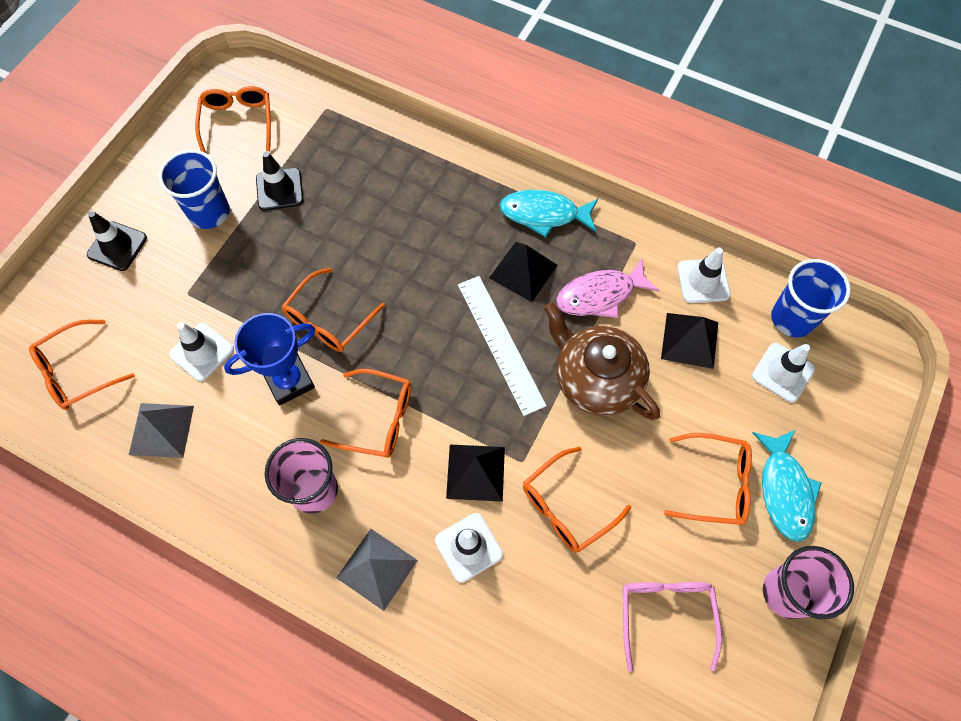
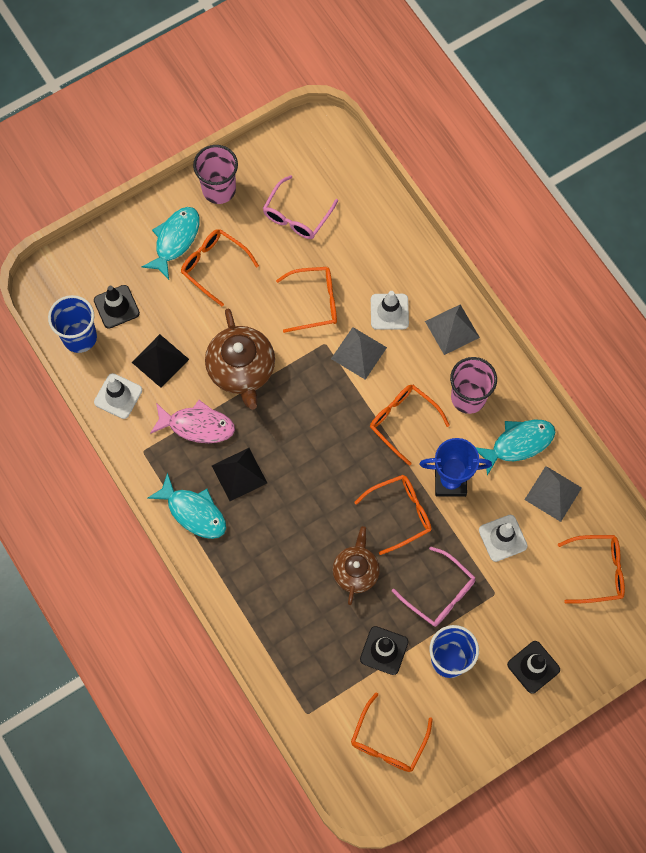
camera: 150 degrees left, 5 degrees up
black pyramid [446,445,505,502] -> grey pyramid [331,327,387,380]
white ruler [458,276,547,416] -> none
white traffic cone [752,343,815,402] -> black traffic cone [94,285,140,329]
none -> brown teapot [332,526,380,605]
none -> pink glasses [392,547,476,627]
none -> turquoise fish [475,419,555,476]

